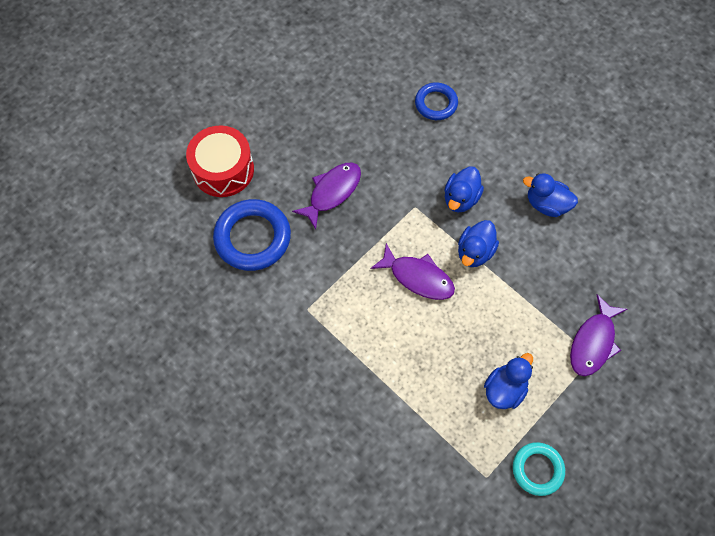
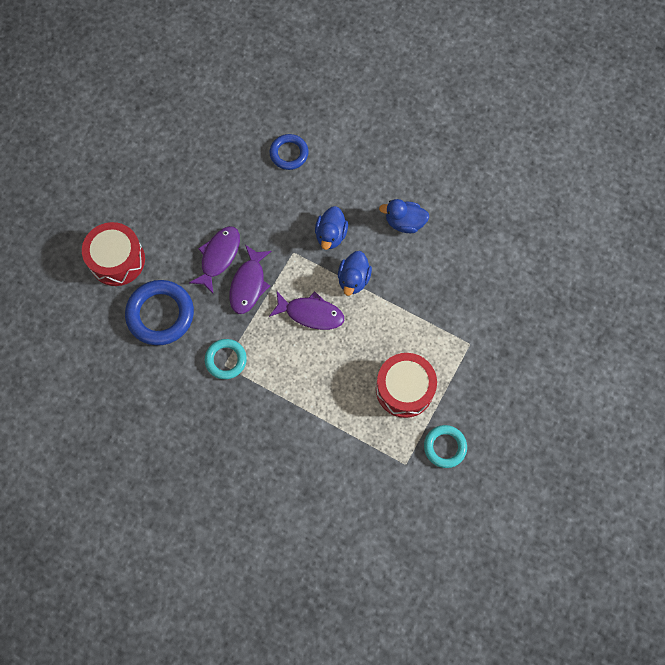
camera: 15 degrees left, 5 degrees up
blue duck [484,353,533,409] -> red drum [376,353,437,418]
purple fish [570,294,627,376] -> purple fish moved to [229,245,272,314]
none -> turquoise ring [205,339,247,379]

